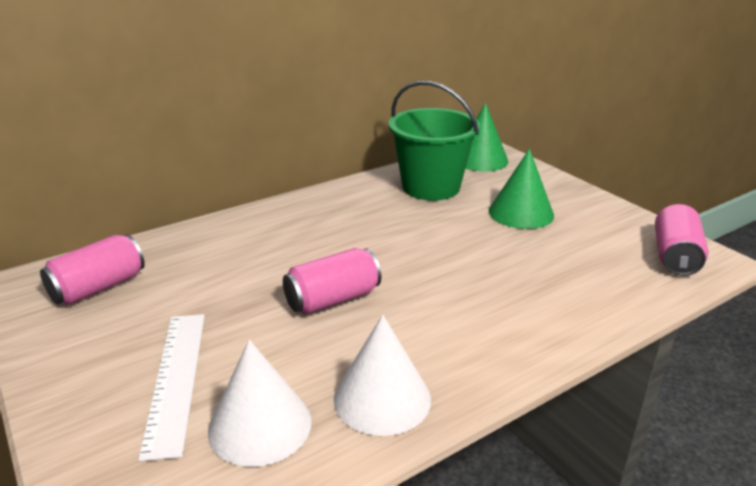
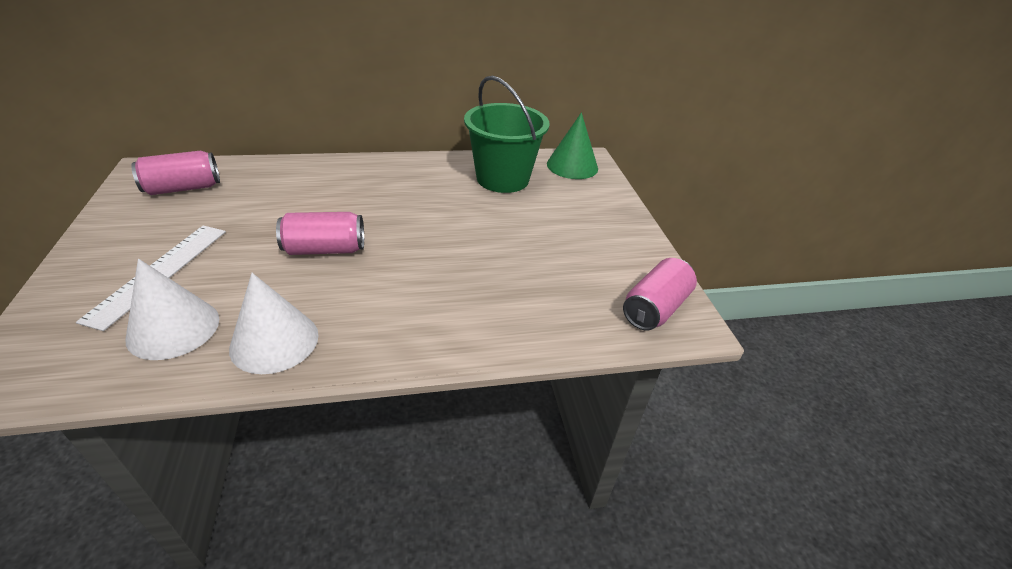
camera: 20 degrees right, 10 degrees up
green cone [489,149,554,229] -> none

